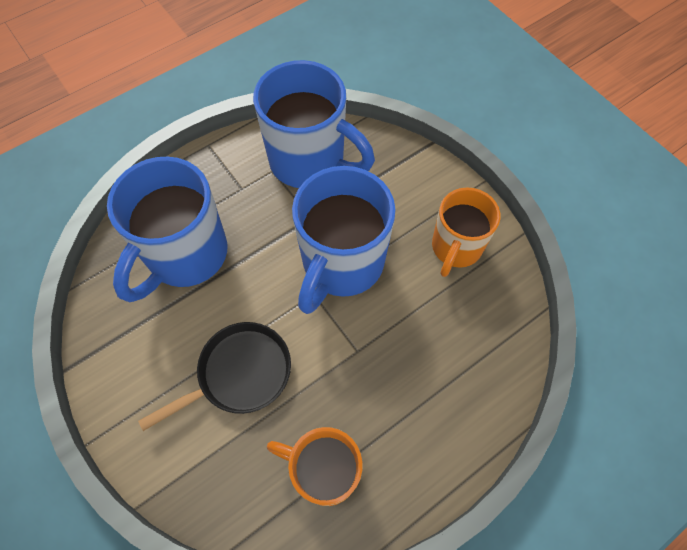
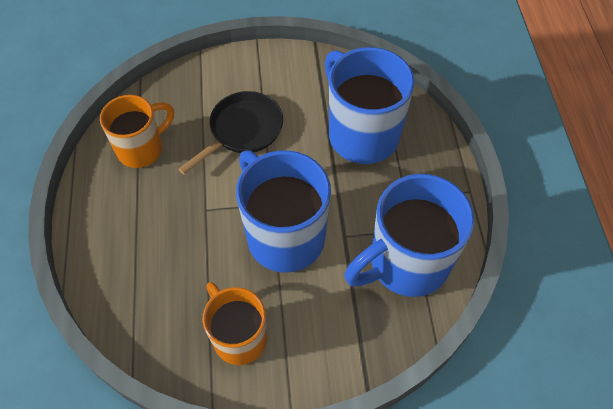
camera: 120 degrees right, 5 degrees down
black pan [138,322,291,431] -> black pan turned 135 degrees counterclockwise [178,91,283,174]

